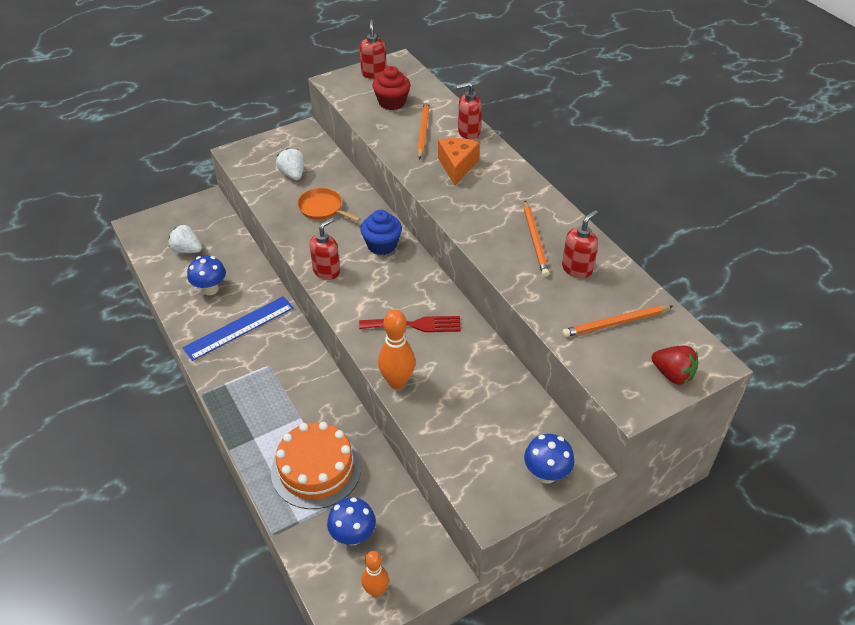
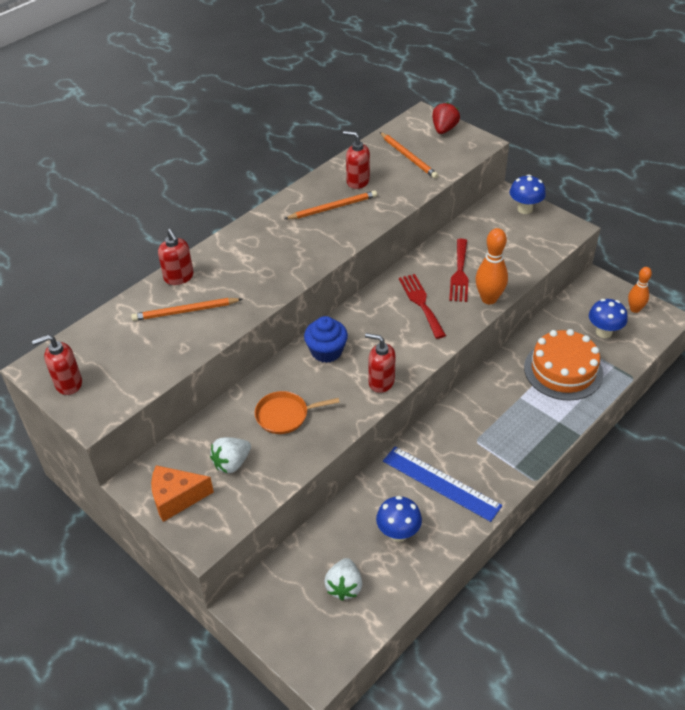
camera: 105 degrees left, 0 degrees up
orange pan [297,188,361,221] -> orange pan turned 60 degrees clockwise [255,391,340,434]
red cupcake [373,66,410,110] -> none
orange cheese [438,138,480,186] -> orange cheese moved to [151,465,214,522]
none -> red fork [449,239,469,302]

